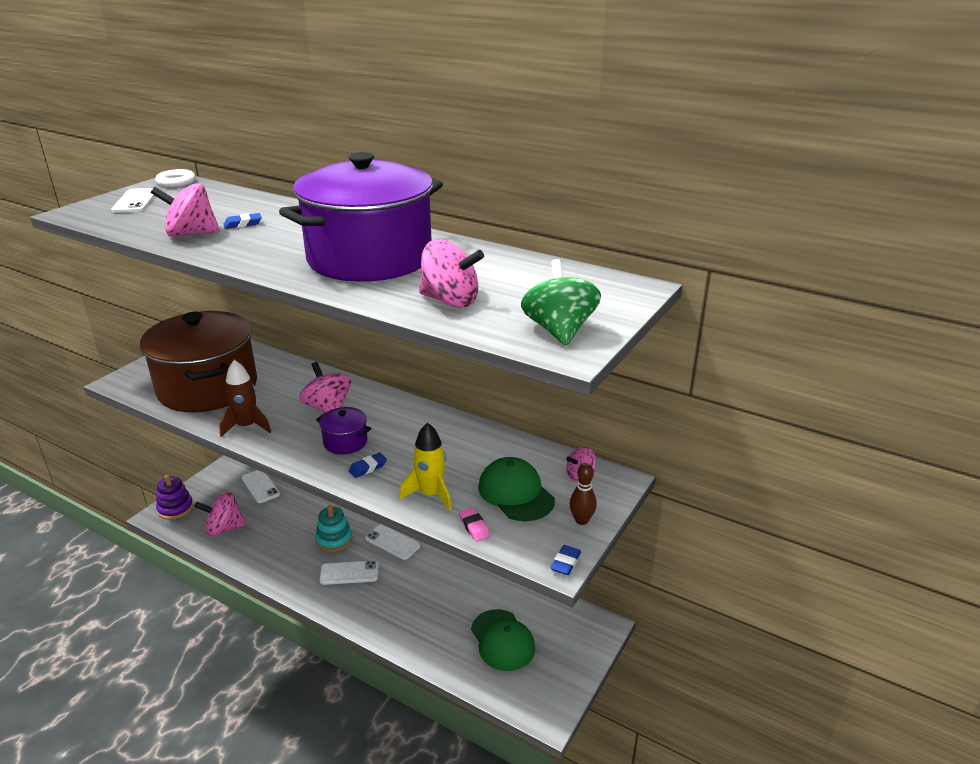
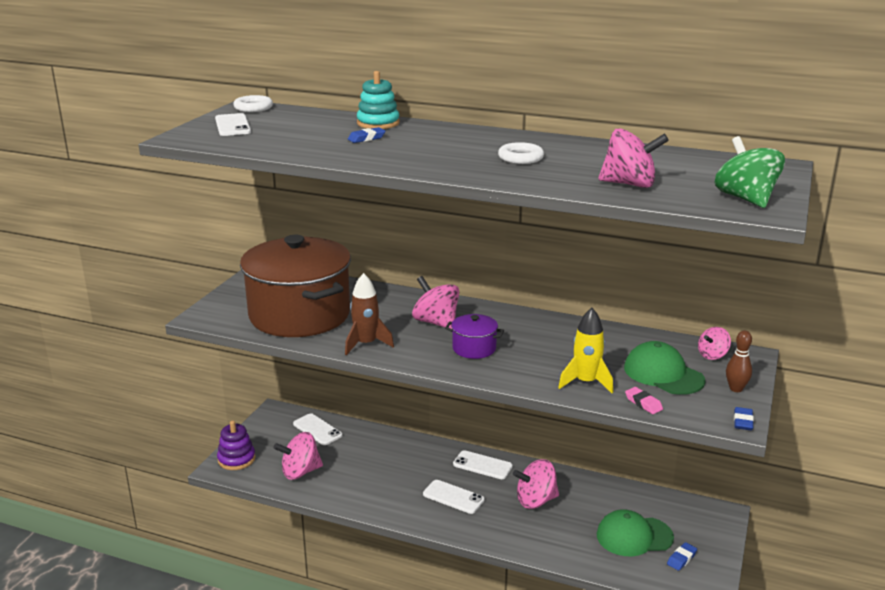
camera: 10 degrees left, 5 degrees down
pink spinning top [151,183,220,237] -> pink spinning top moved to [513,459,559,509]
purple pot [279,152,443,282] -> white ring [498,142,544,164]
turquoise stacking toy [315,505,352,552] -> turquoise stacking toy moved to [357,71,399,129]
white phone [320,561,379,585] -> white phone turned 45 degrees clockwise [423,480,485,514]
blue eraser [348,453,387,478] -> blue eraser moved to [667,542,697,571]
green cap [471,609,535,671] -> green cap turned 120 degrees clockwise [597,509,674,556]

